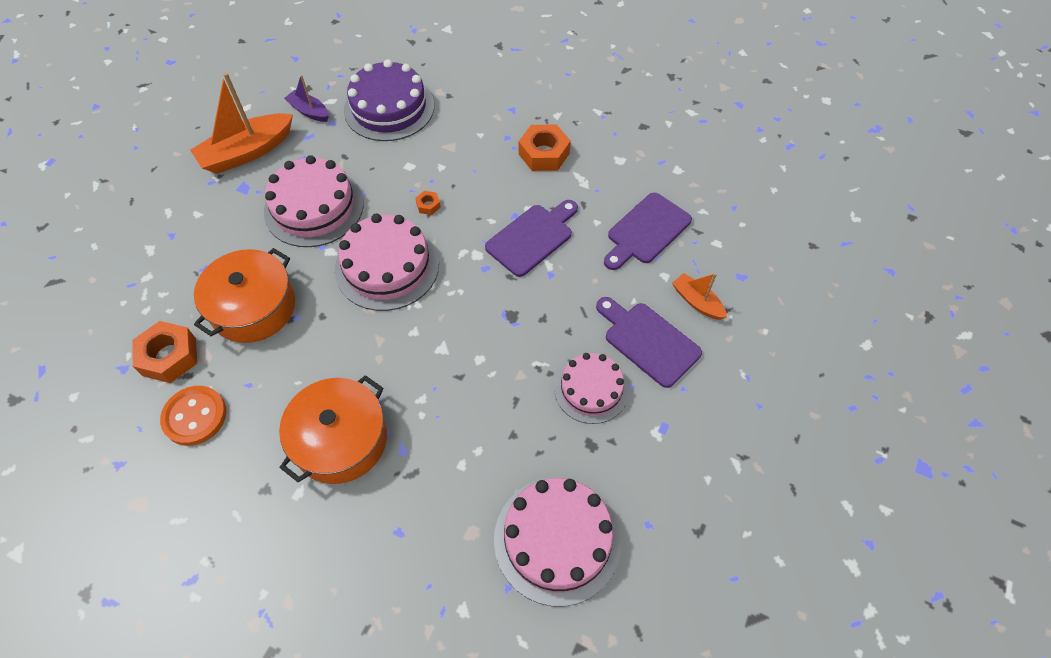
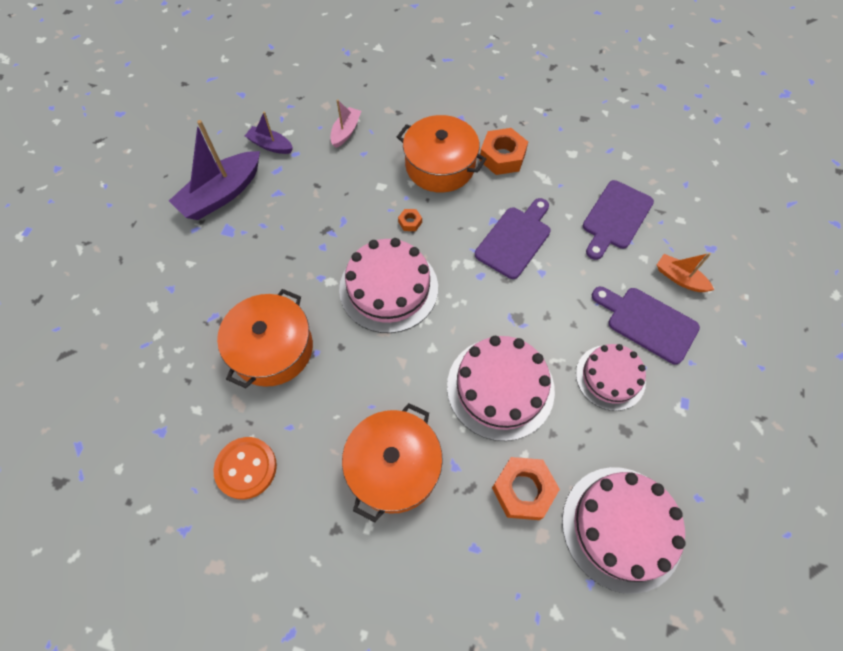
camera: 10 degrees left, 5 degrees up
orange nut [132,321,197,383] -> orange nut moved to [492,457,560,520]
orange boat [190,72,293,174] -> purple boat [169,120,260,220]
pink cake [264,155,364,247] -> pink cake moved to [447,336,555,441]
purple cake [344,59,434,141] -> pink boat [330,99,361,148]
none -> orange pot [397,115,486,193]

